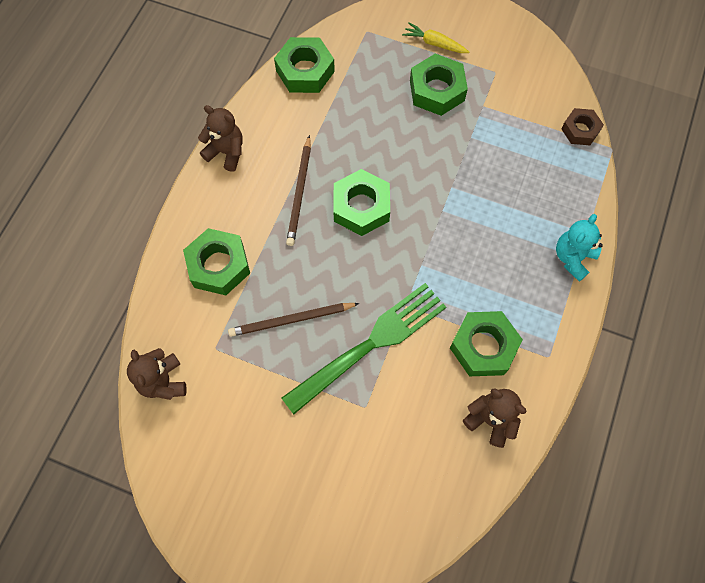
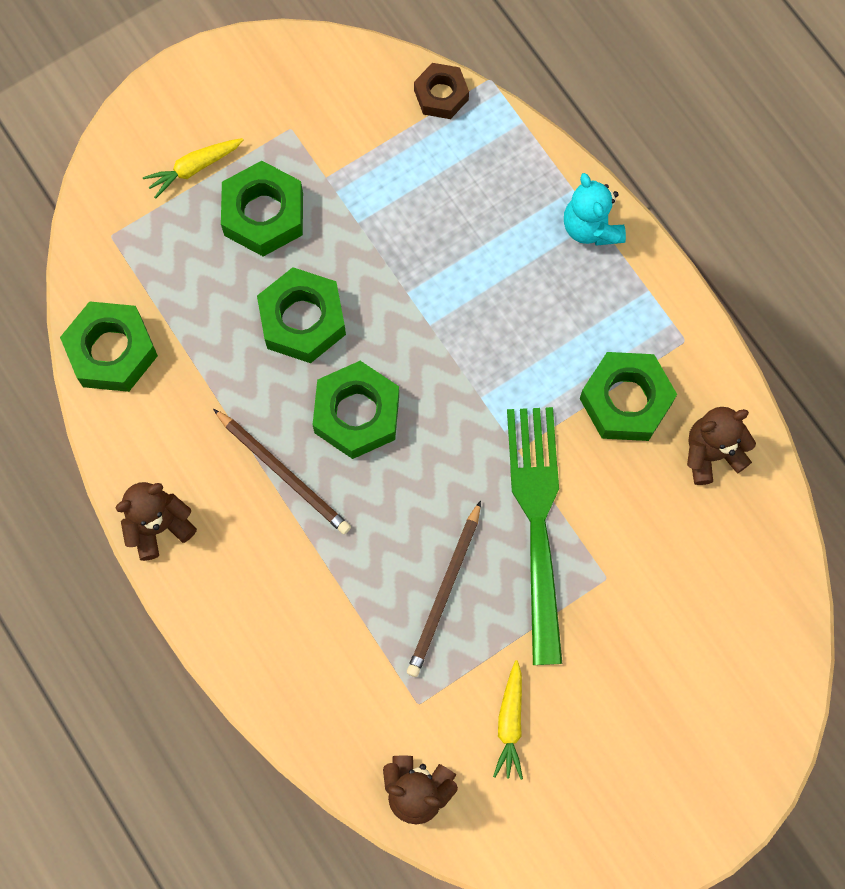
camera: 55 degrees left, 5 degrees up
green nut [183,228,250,295] -> green nut moved to [257,267,346,363]
none -> yellow carrot [493,660,523,780]

